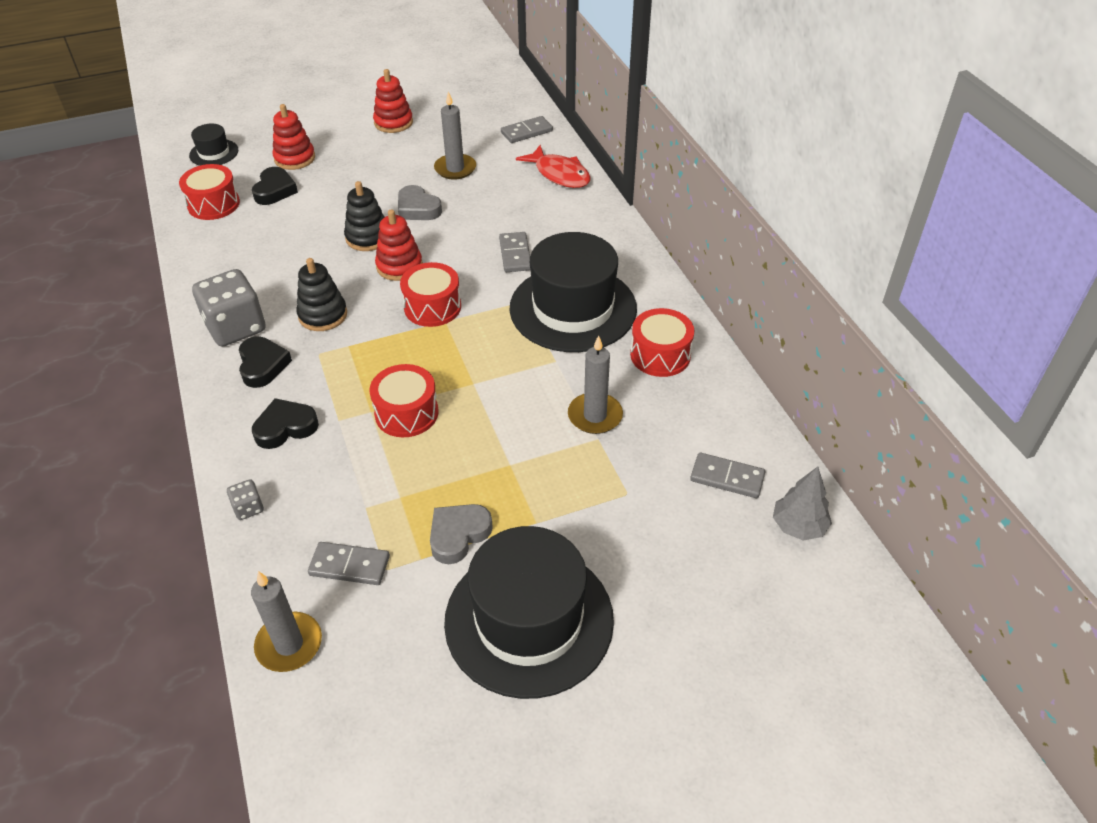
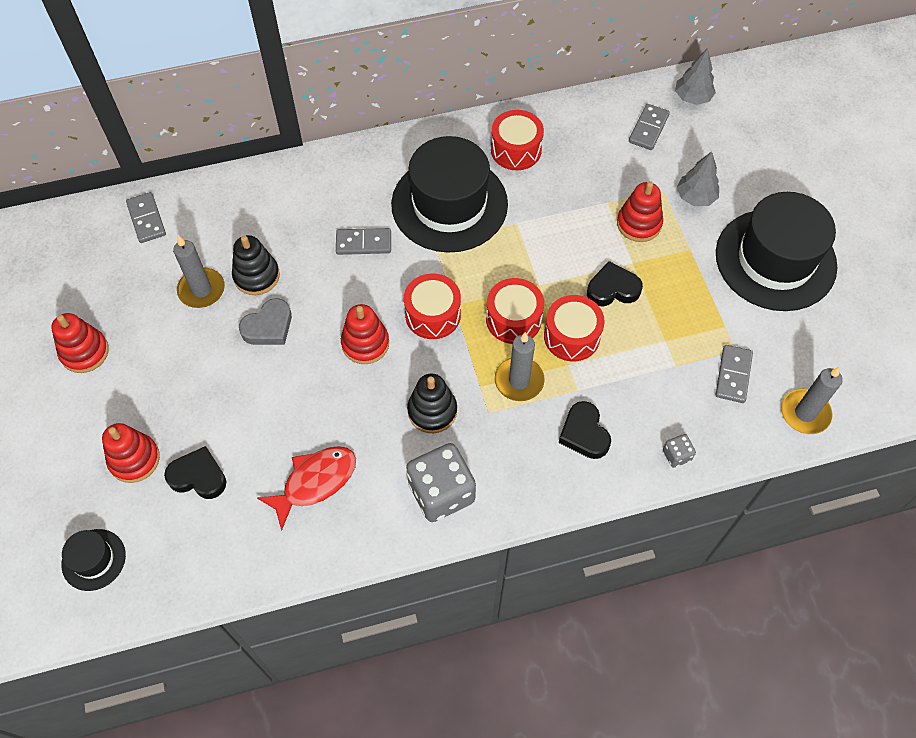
camera: 85 degrees left, 15 degrees up
red drum [179,164,240,220] -> red drum moved to [486,278,544,344]
black heart [239,337,292,388] -> black heart moved to [587,261,643,307]
black stacking toy [344,181,385,251] -> black stacking toy moved to [232,235,280,295]
grey heart [430,504,493,564] -> none
red fish [516,145,591,188] -> red fish moved to [257,446,356,531]
grey candle [568,335,623,434] -> grey candle moved to [495,332,545,401]
none -> red stacking toy [617,181,663,242]
none -> grey tree [677,151,719,206]

